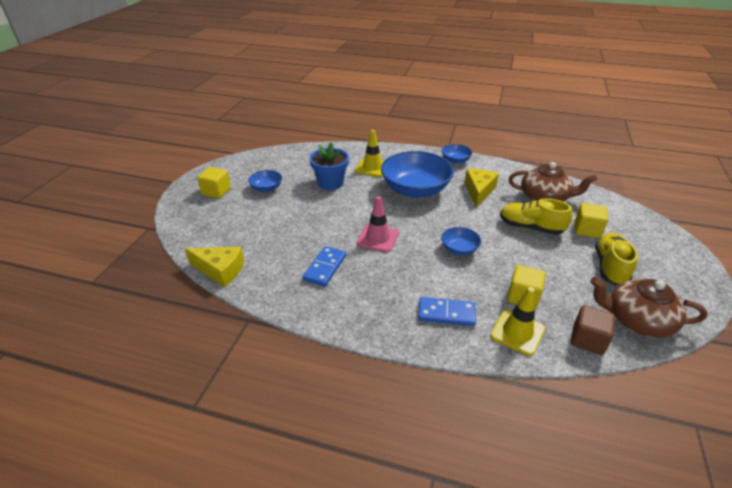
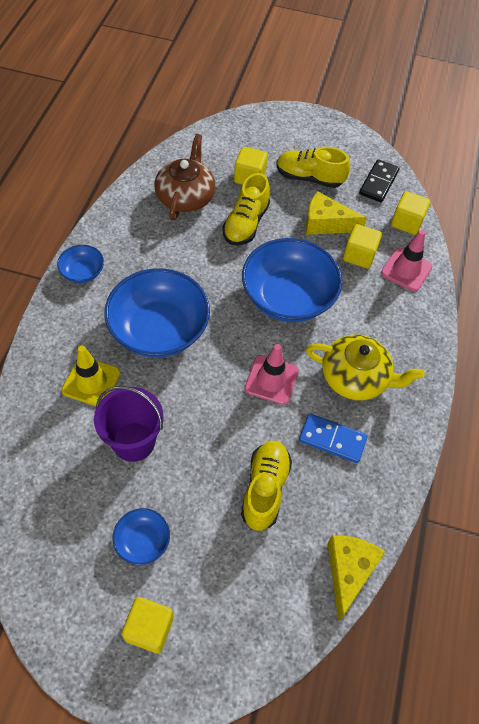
camera: 95 degrees left, 20 degrees up
blue flower pot [309,142,349,190] -> purple bucket [94,386,164,462]
blue domino [418,297,476,326] -> none
blue bowl [441,227,481,255] -> blue bowl [242,238,342,322], size x2.13
yellow cheese [464,169,499,208] -> yellow cheese moved to [306,191,367,235]
yellow traffic cone [490,287,545,356] -> pink traffic cone [381,230,433,291]
brown cube [571,305,615,355] -> yellow cube [391,191,430,235]
brown teapot [590,277,708,338] -> black domino [359,159,399,202]
none -> yellow shoe [241,441,292,531]
none -> yellow teapot [306,335,425,401]

